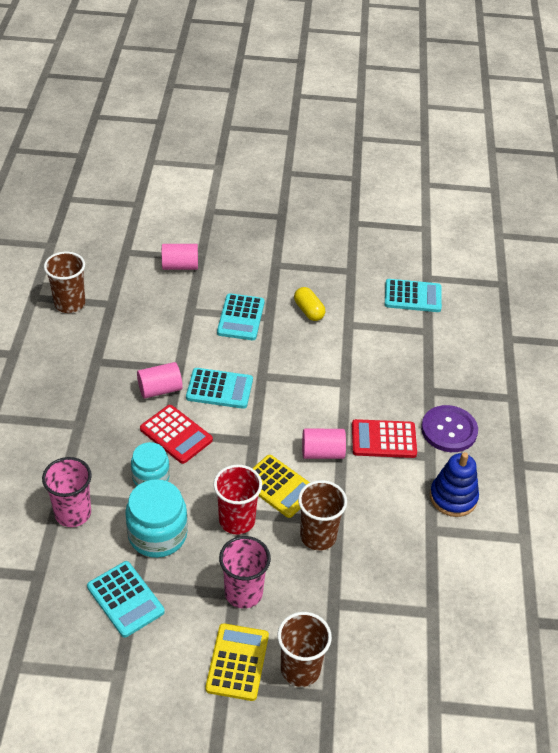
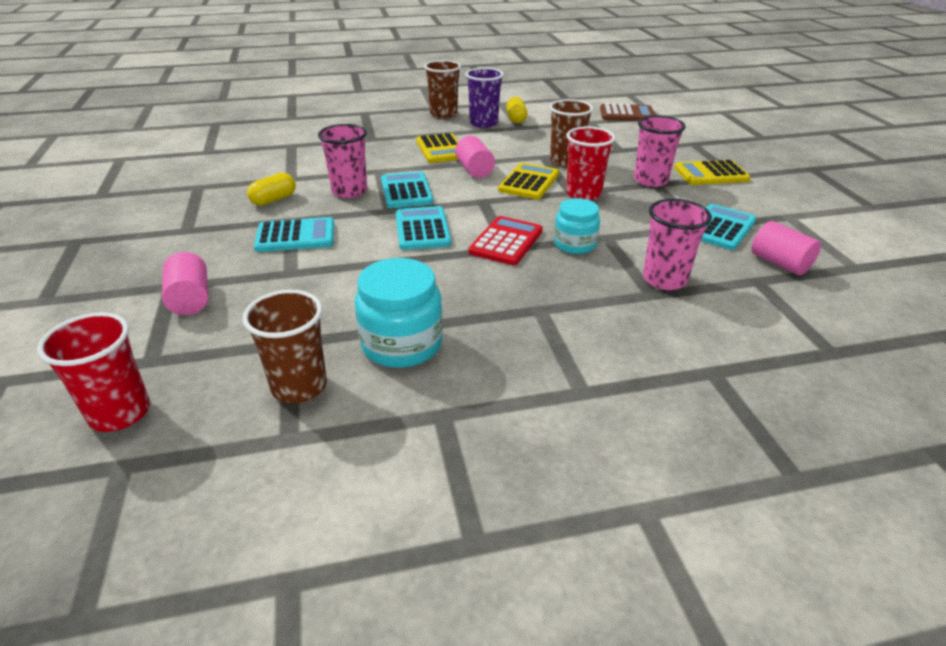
camera: 105 degrees left, 10 degrees down
turquoise jar [125,479,188,558] -> turquoise jar moved to [355,258,443,368]
pink cylinder [137,362,183,399] -> pink cylinder moved to [751,221,821,275]
brown cup [278,612,332,687] -> brown cup moved to [424,60,461,118]
red calculator [352,419,417,458] -> yellow calculator [416,133,459,163]
turquoise calculator [385,279,442,312] -> turquoise calculator moved to [381,171,433,208]
purple button [421,405,478,452] -> none
blue stacking toy [430,452,479,517] -> purple cup [466,68,504,128]
none -> red cup [37,312,150,432]
none -> pink cup [318,124,367,198]
none -> yellow capsule [506,97,527,123]
none -> brown calculator [600,104,655,121]

